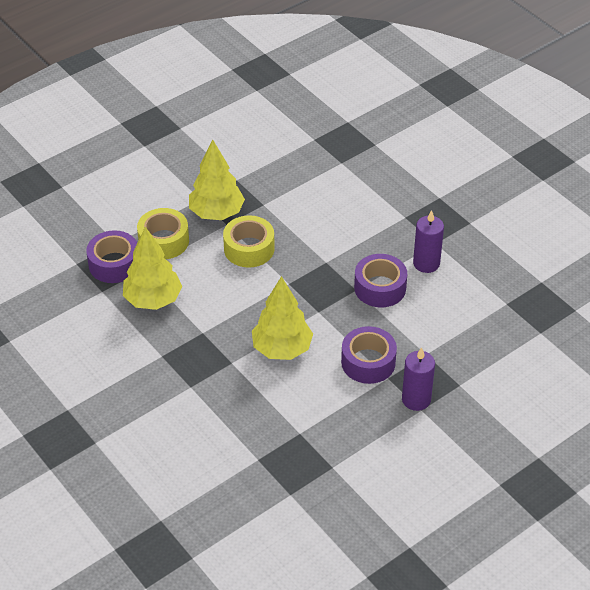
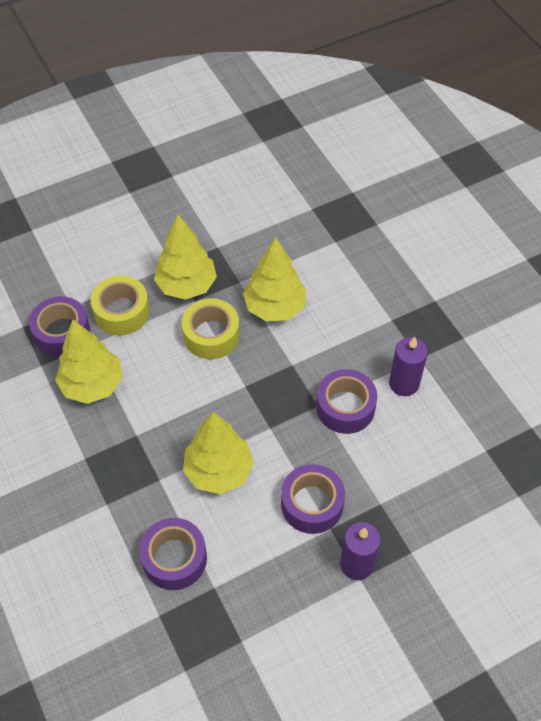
camera: 10 degrees right, 10 degrees up
none -> purple tape [139,518,207,590]
none -> yellow tree [243,237,306,322]

